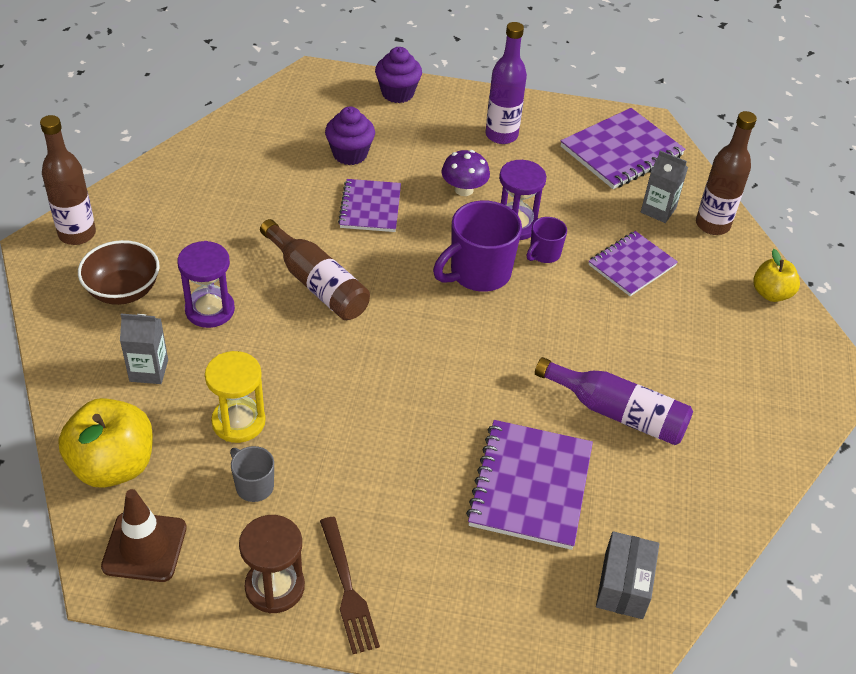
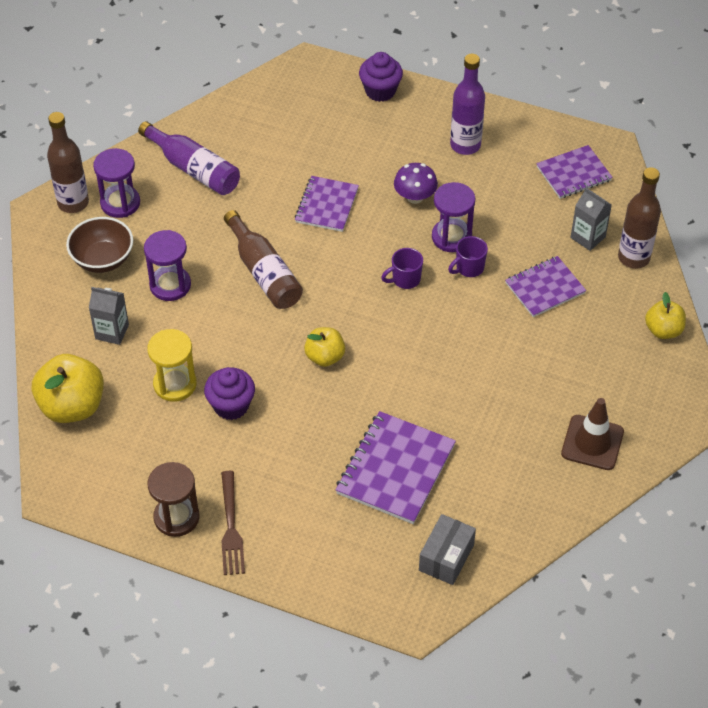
camera: 15 degrees right, 5 degrees up
brown traffic cone [101,489,187,582] -> brown traffic cone moved to [561,398,624,470]
grey mug [230,446,274,502] -> none
purple cupcake [325,106,375,165] -> purple cupcake moved to [204,367,255,420]
purple mug [433,200,522,292] -> purple mug [381,248,423,289], size x0.52
purple bottle [535,357,693,445] -> purple bottle moved to [138,121,240,195]
purple notebook [561,108,686,189] -> purple notebook [536,145,613,199], size x0.66
none -> purple hourglass [93,148,140,218]
none -> yellow apple [304,327,345,367]

